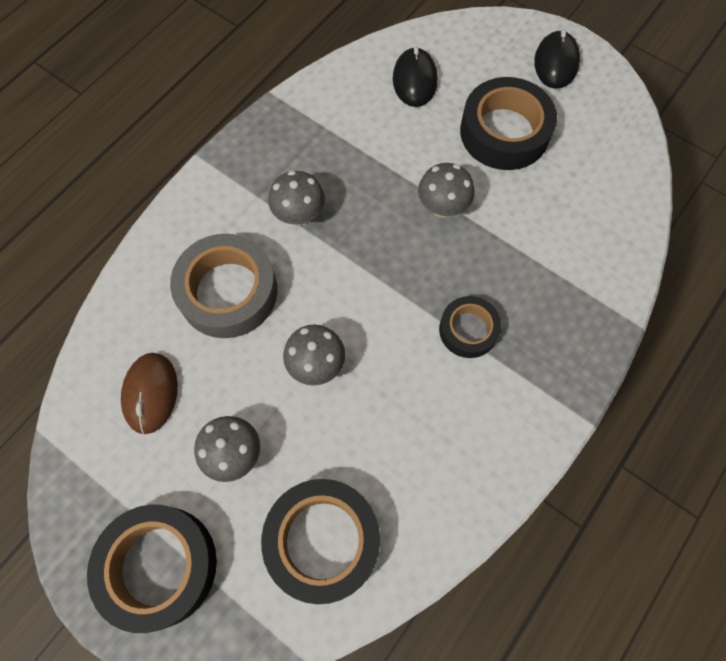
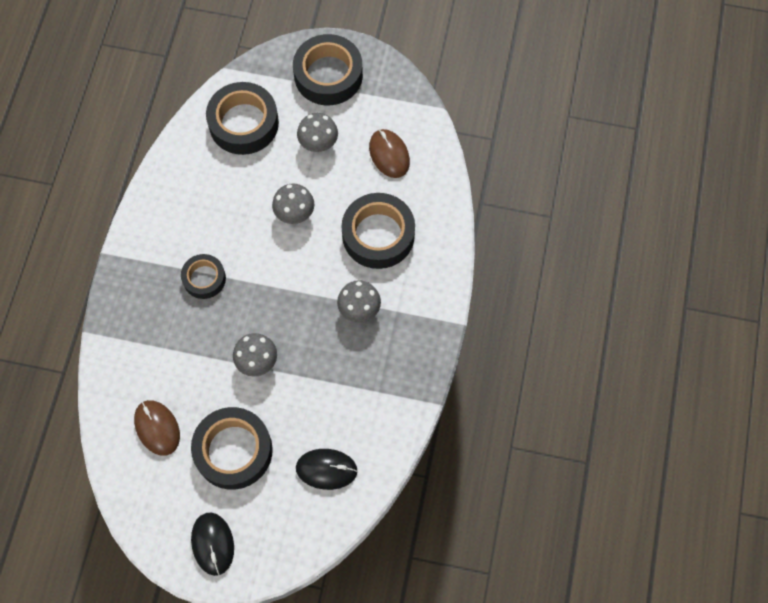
camera: 155 degrees right, 0 degrees up
grey tape [170,234,277,338] -> black tape [342,193,415,269]
black mouse [393,46,438,107] -> black mouse turned 60 degrees counterclockwise [296,449,358,490]
none -> brown mouse [134,400,180,456]

